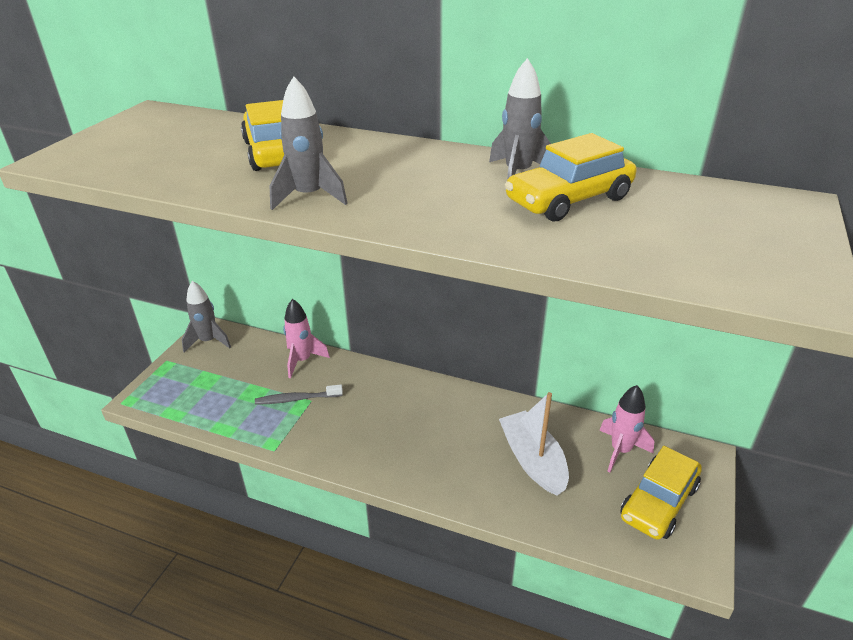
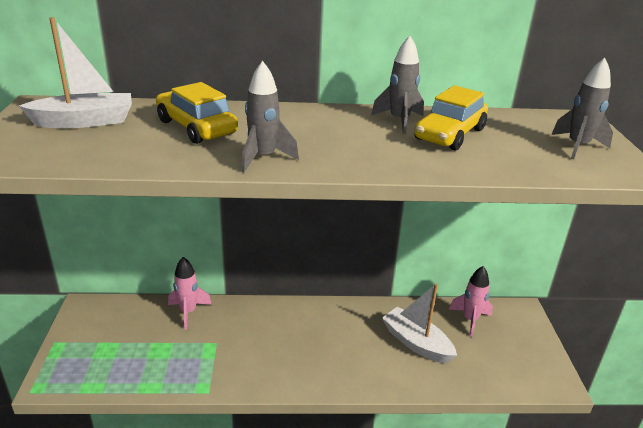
camera: 25 degrees left, 5 degrees down
grey rocket [182,281,231,352] -> grey rocket moved to [552,58,613,159]
grey toothbrush [255,384,343,405] -> none
yellow car [620,446,702,540] -> none
none -> white boat [19,17,132,128]

